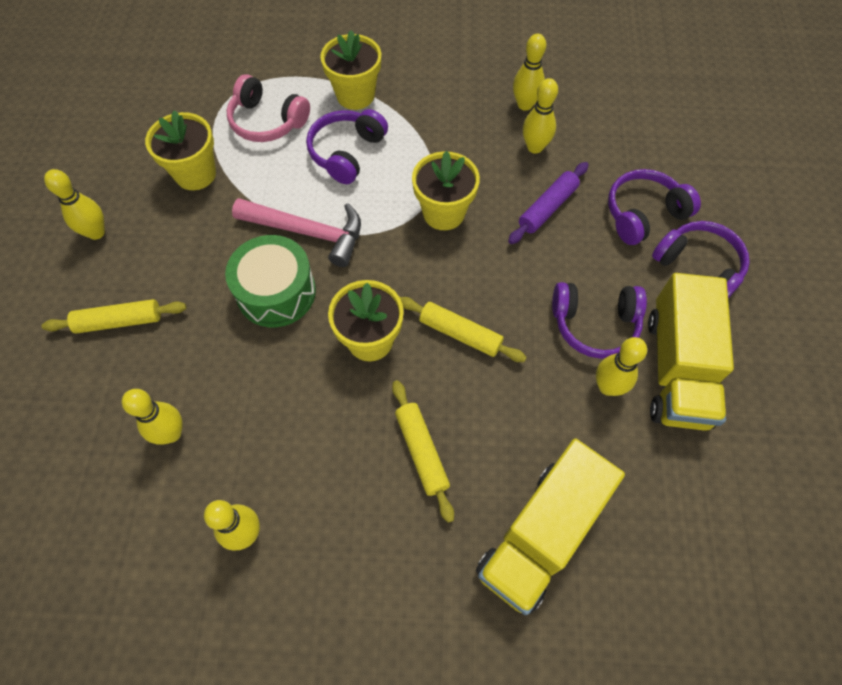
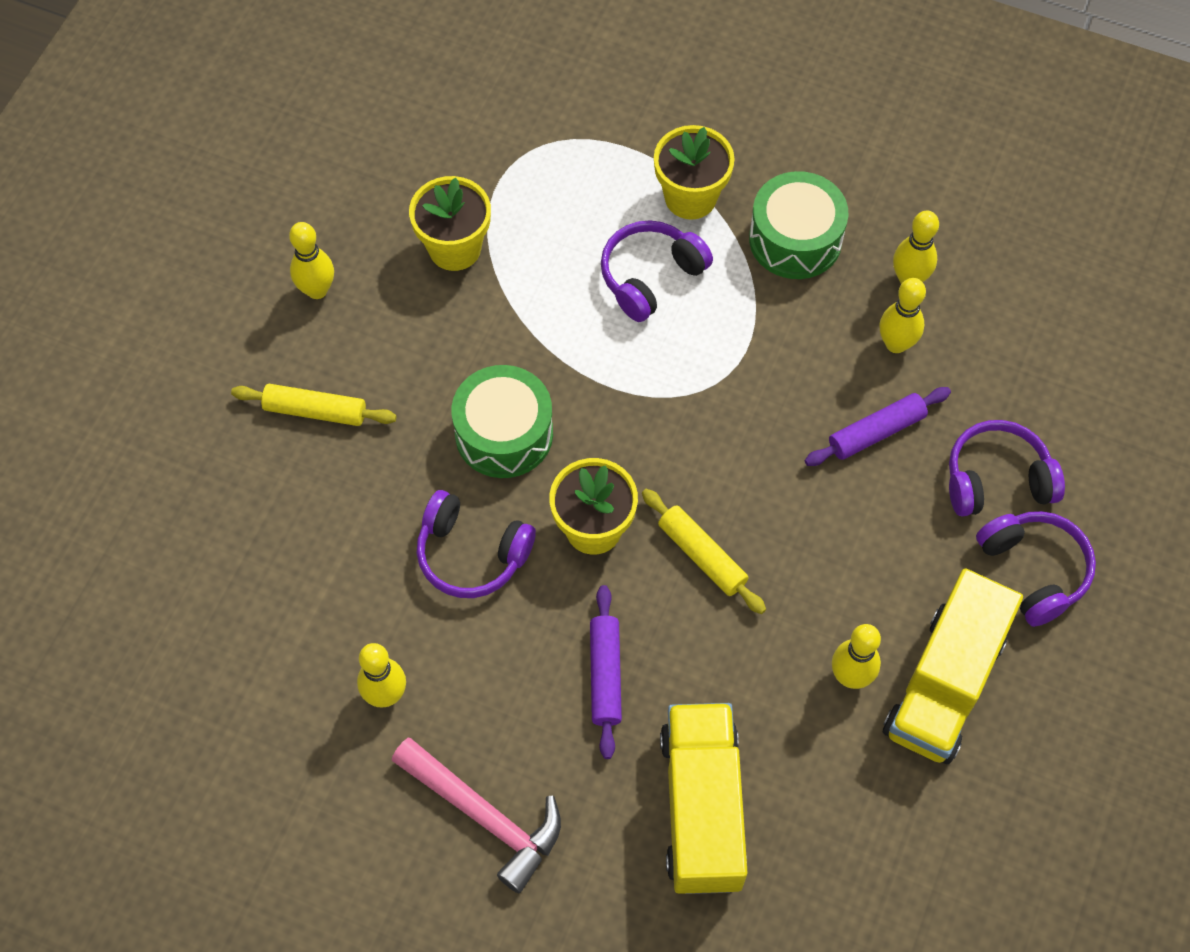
camera: 20 degrees right, 0 degrees up
yellow bowling pin [122,389,183,445] -> none
pink headphones [227,74,310,142] -> none
pink hammer [232,198,361,267] -> pink hammer moved to [392,738,561,893]
yellow rolling pin [392,380,454,523] -> purple rolling pin [590,585,622,759]
yellow flower pot [412,151,480,230] -> none
yellow truck [476,438,625,615] -> yellow truck turned 120 degrees clockwise [660,703,748,894]
purple headphones [552,282,647,359] -> purple headphones moved to [417,490,536,598]
none -> green drum [749,171,848,279]

